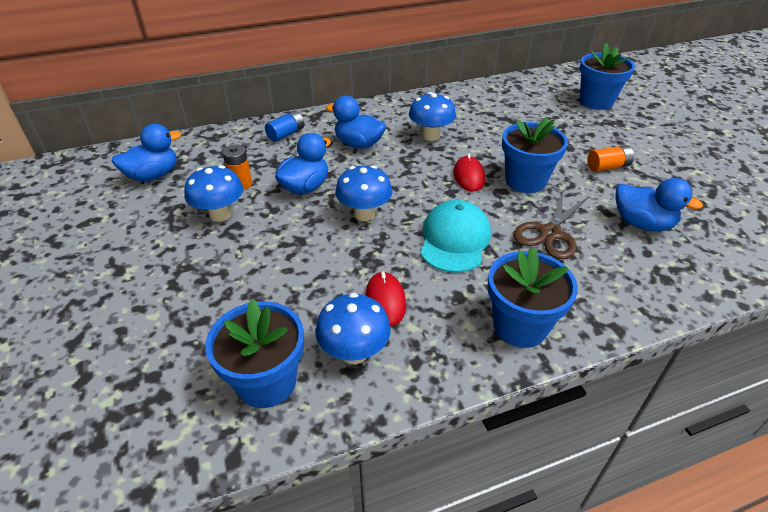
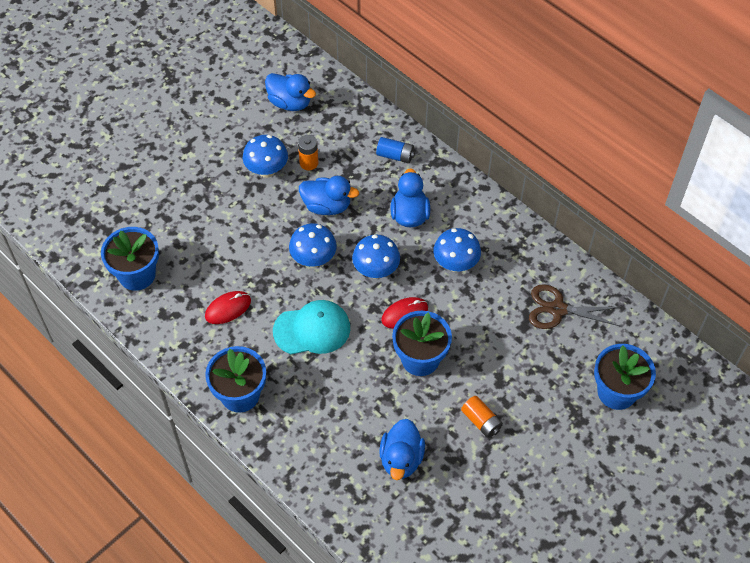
camera: 65 degrees right, 15 degrees up
blue mushroom [315,293,391,364] -> blue mushroom moved to [352,235,400,279]
brown scissors [513,192,588,259] -> brown scissors moved to [529,284,621,329]

